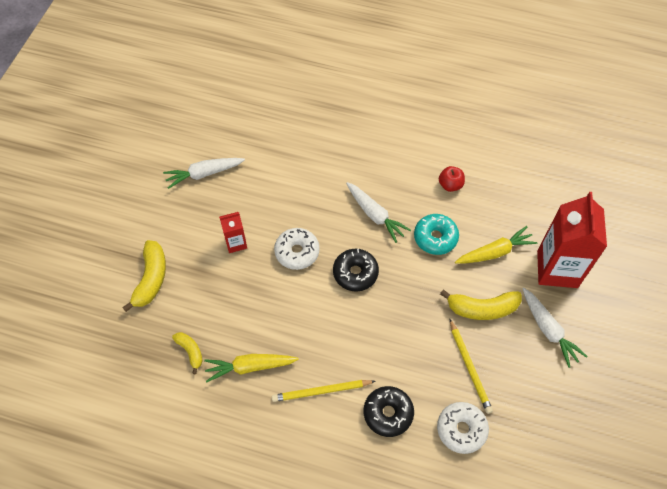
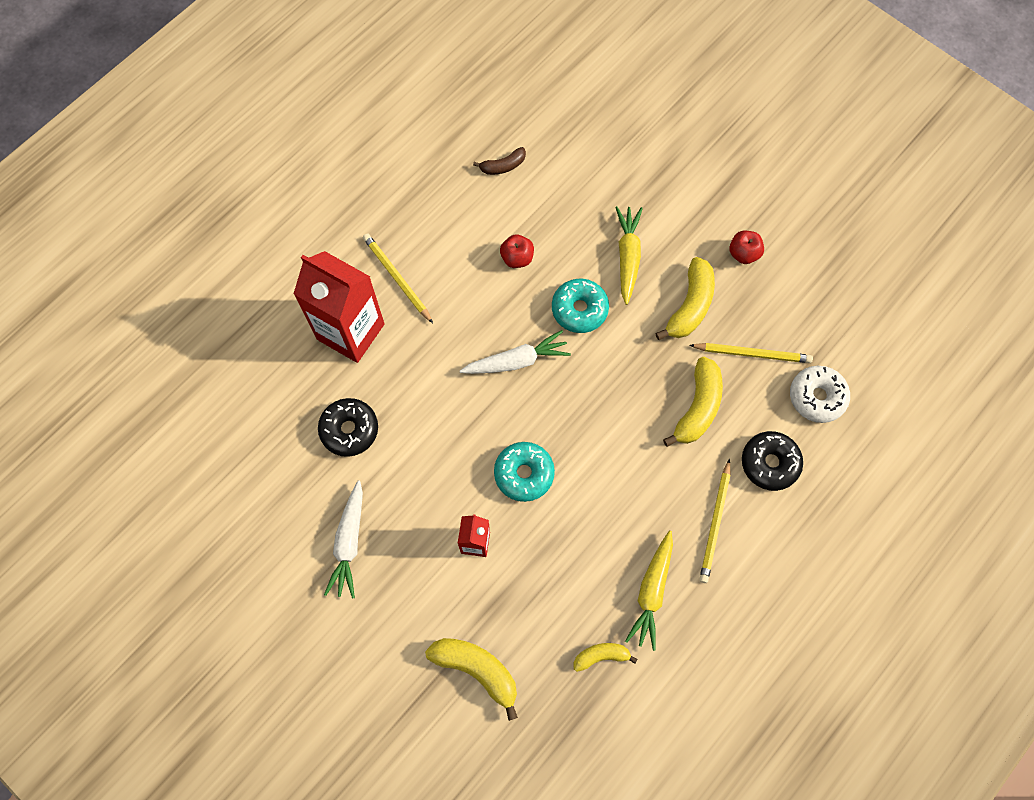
camera: 65 degrees left, 10 degrees up
white donut [274,228,320,270] -> turquoise donut [494,442,555,502]
black donut [333,249,379,292] -> black donut moved to [318,398,378,457]
white carrot [522,288,588,368] -> red apple [729,231,764,264]
red carton [537,192,607,288] -> red carton moved to [293,251,385,363]
none -> yellow pencil [363,233,433,323]
none -> brown banana [473,147,526,175]
none -> yellow banana [663,357,723,447]

